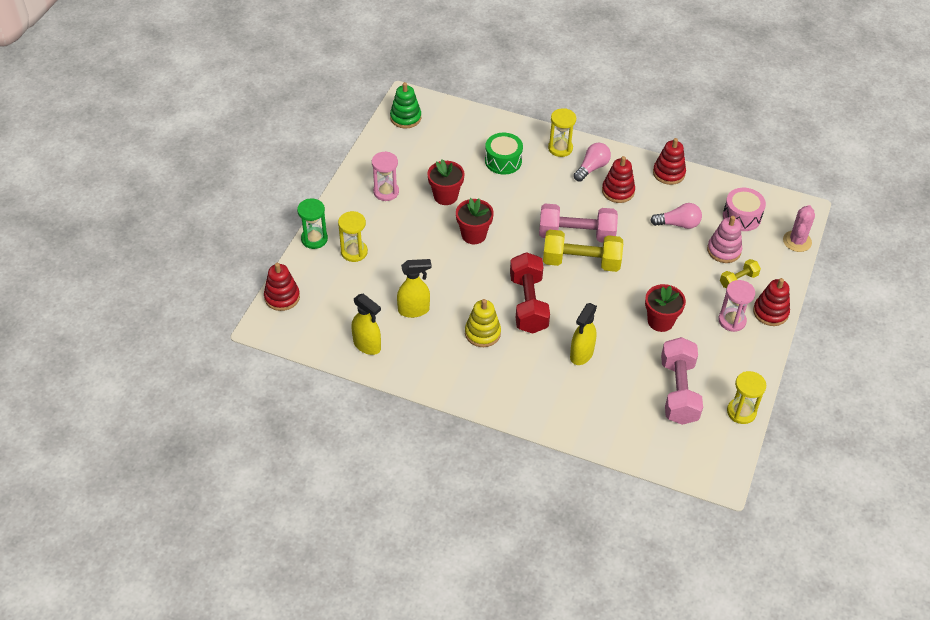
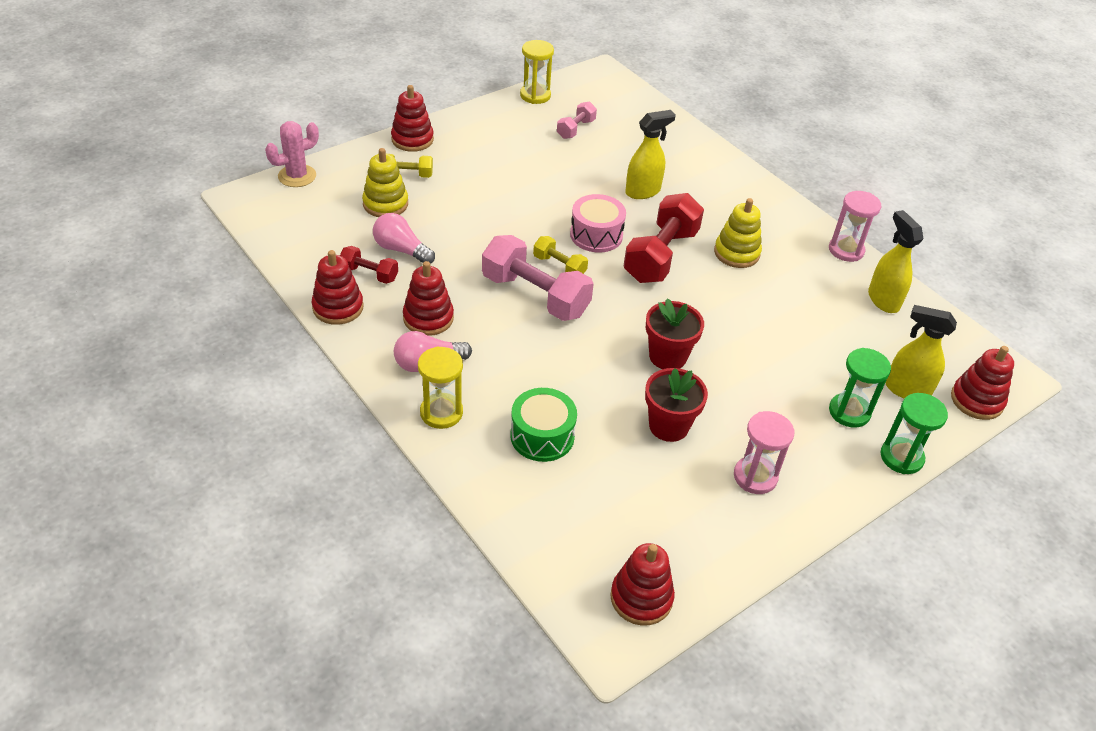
camera: 150 degrees left, 5 degrees down
yellow hourglass [338,211,368,262] -> green hourglass [829,348,891,428]
green stacking toy [390,82,421,129] -> red stacking toy [610,543,675,626]
yellow spray bottle [397,259,432,318] -> yellow spray bottle moved to [885,305,957,398]
yellow dumbbell [543,230,623,272] -> yellow dumbbell [533,236,588,274], size x0.51
red flower pot [645,284,686,332] -> none
pink dumbbell [661,337,703,425] -> pink dumbbell [557,101,597,139], size x0.51
pink stacking toy [707,216,742,263] -> yellow stacking toy [362,148,408,217]
pink hourglass [718,280,755,332] -> pink hourglass moved to [829,191,881,262]
pink drum [723,188,766,231] -> pink drum moved to [570,194,626,253]
none -> red dumbbell [340,246,398,284]

